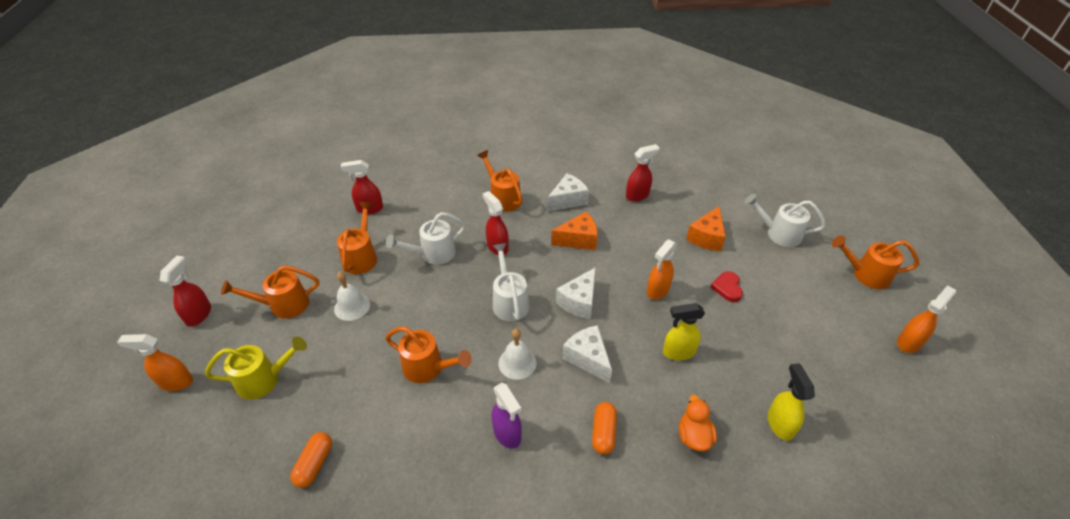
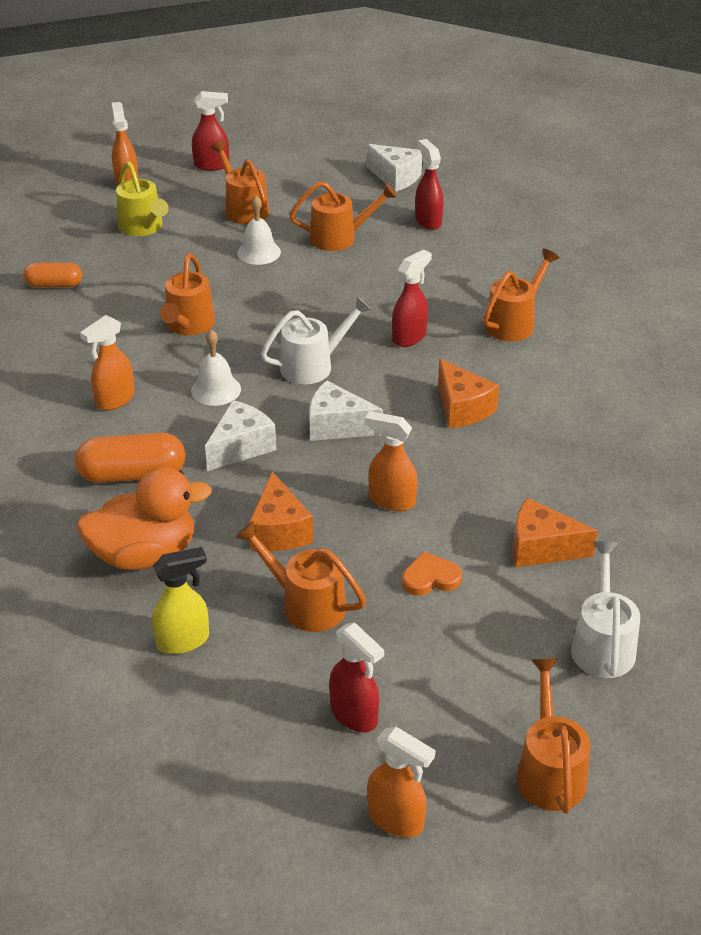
camera: 75 degrees right, 5 degrees down
white watering can [386,212,466,265] -> none
purple spray bottle [491,383,522,449] -> orange spray bottle [80,315,135,410]
white cheese [547,173,589,212] -> white cheese moved to [367,144,422,192]
orange capsule [592,402,617,455] -> orange capsule [75,433,185,483], size x1.57
red spray bottle [626,144,660,201] -> red spray bottle moved to [329,622,384,732]
yellow spray bottle [663,303,705,360] -> orange cheese [248,471,314,551]
orange duck [679,394,717,452] -> orange duck [76,467,212,570], size x1.77
red heart [710,271,743,302] -> orange heart [402,552,462,596]
none -> orange watering can [235,521,366,632]

